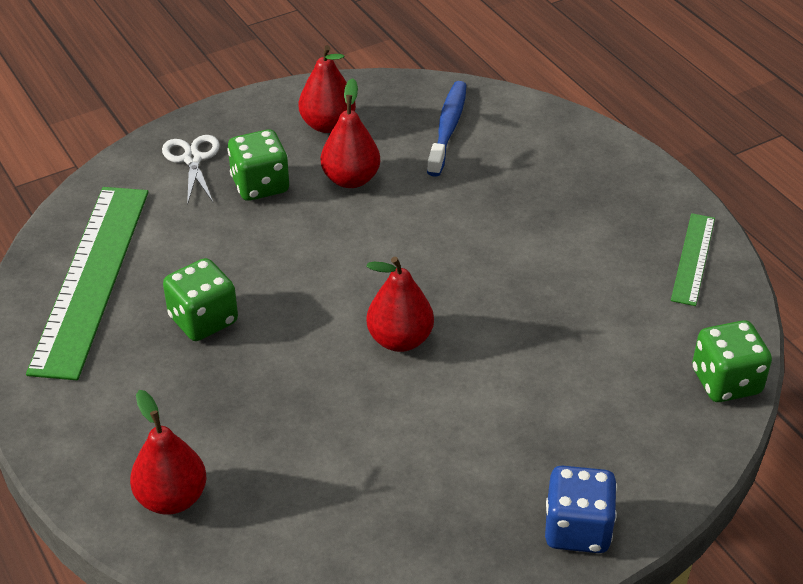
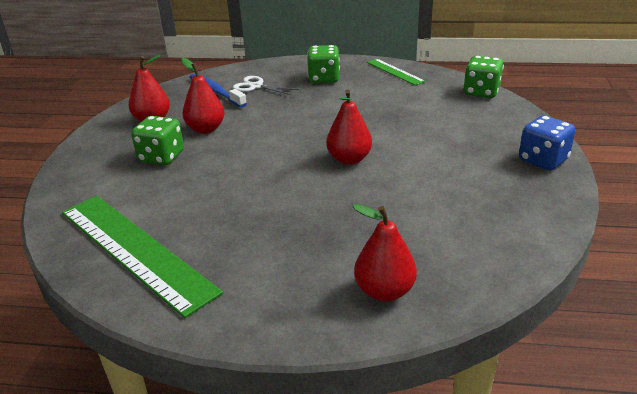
camera: 50 degrees left, 10 degrees down
white scissors [162,135,220,205] -> white scissors moved to [233,76,299,95]
green dice [163,258,238,341] -> green dice moved to [307,45,340,83]

